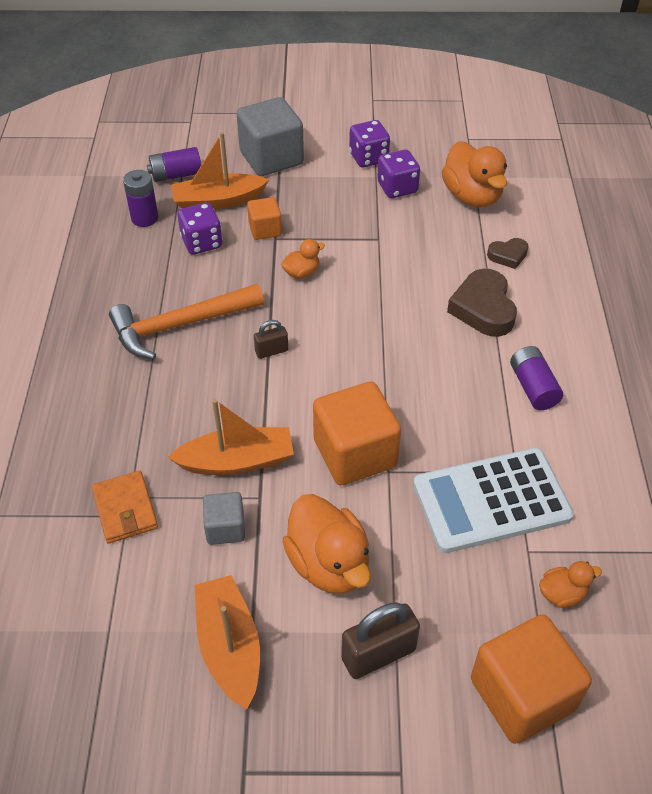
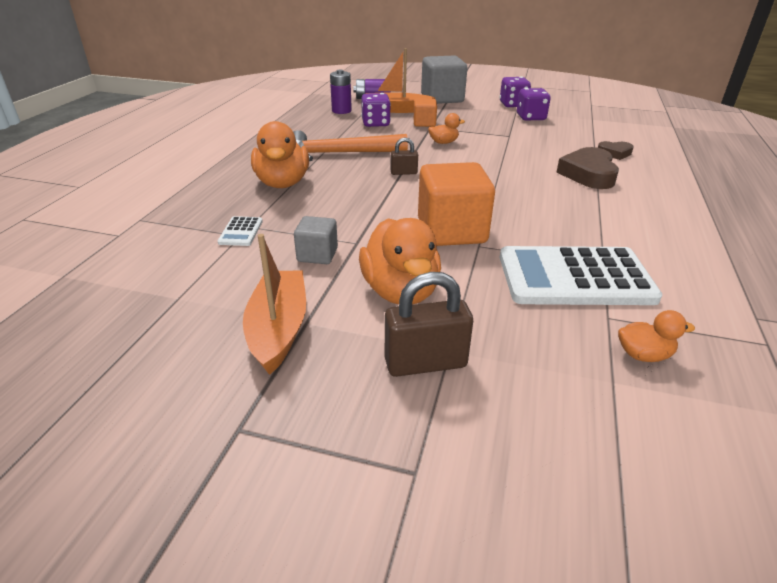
camera: 15 degrees right, 15 degrees down
orange wallet [92,471,158,544] -> white calculator [218,216,263,246]
orange boat [168,399,294,475] -> none
orange duck [442,141,507,207] -> orange duck moved to [251,121,309,188]
orange cube [471,614,592,744] -> none
purple battery [510,346,563,410] -> none

